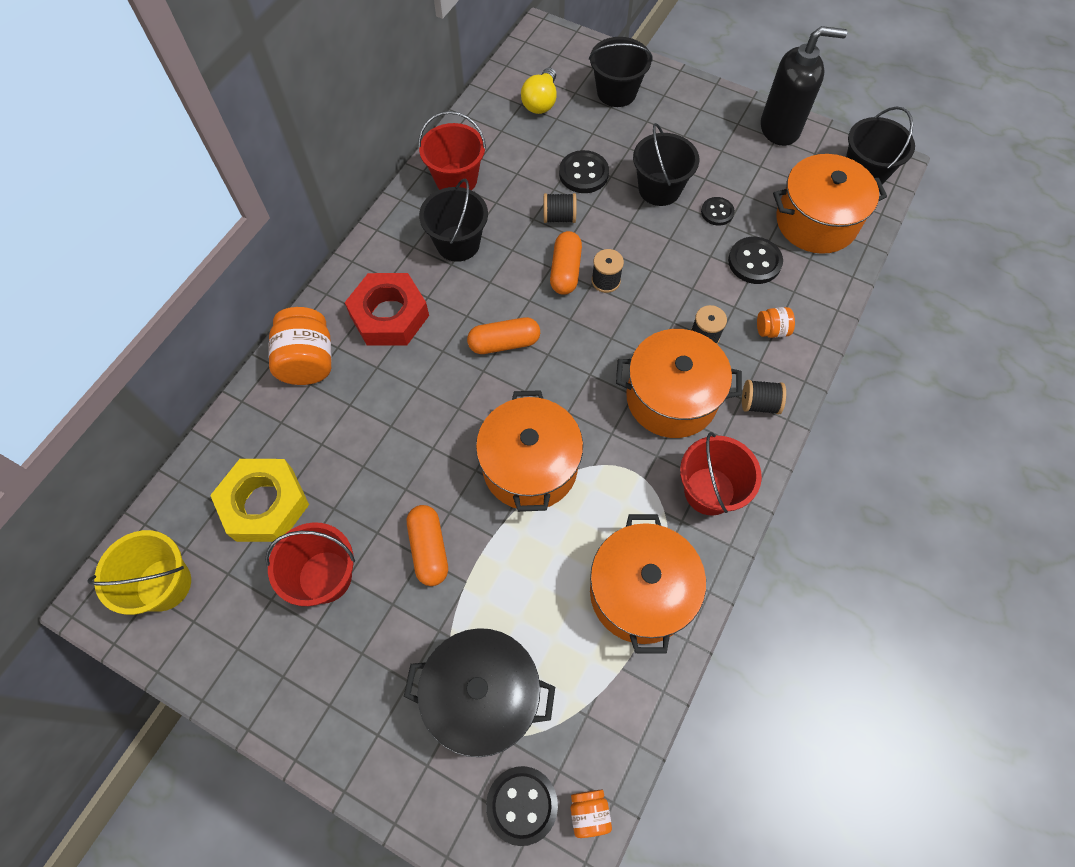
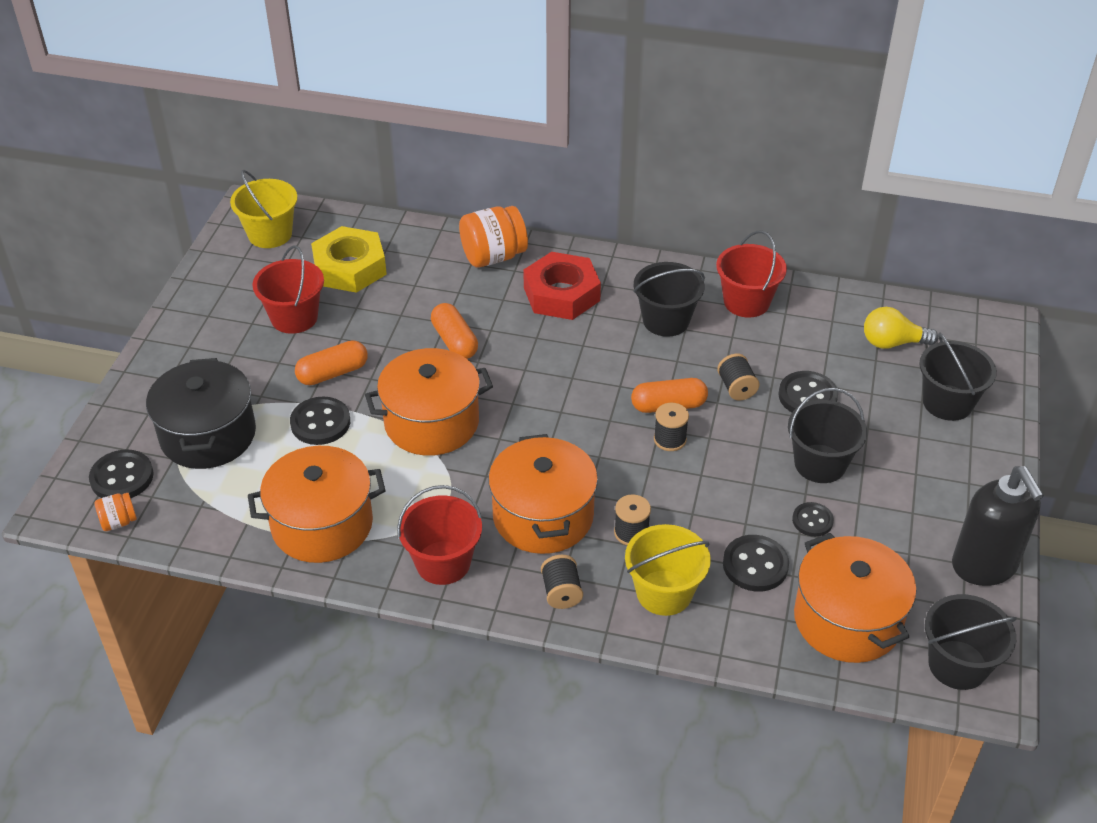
camera: 75 degrees right, 20 degrees down
orange capsule [467,317,540,354] -> orange capsule moved to [431,303,478,359]
orange jar [757,307,795,338] -> yellow bucket [625,524,711,616]
none -> black button [290,397,350,445]

